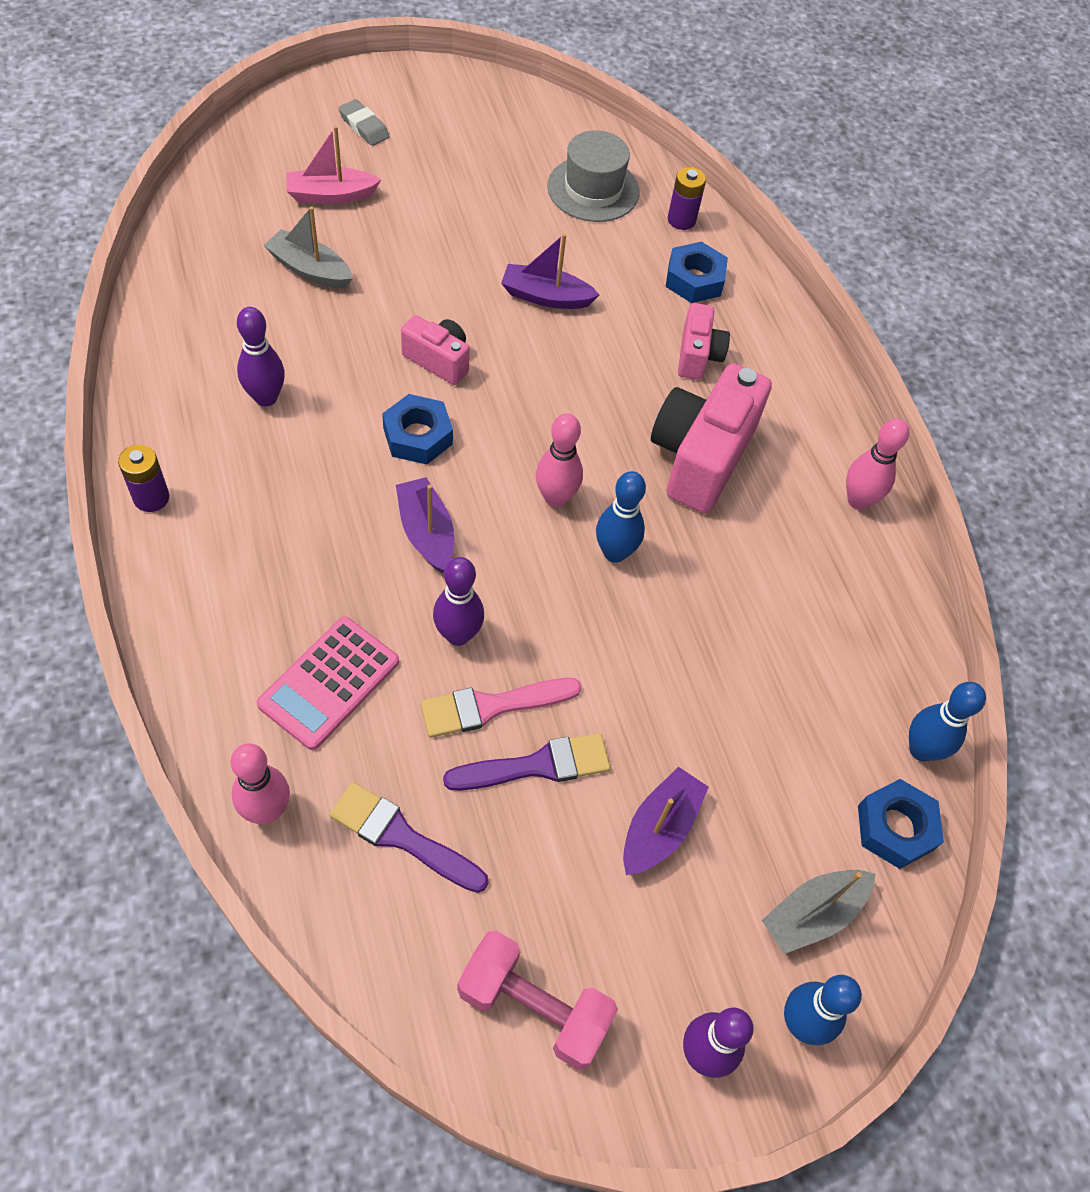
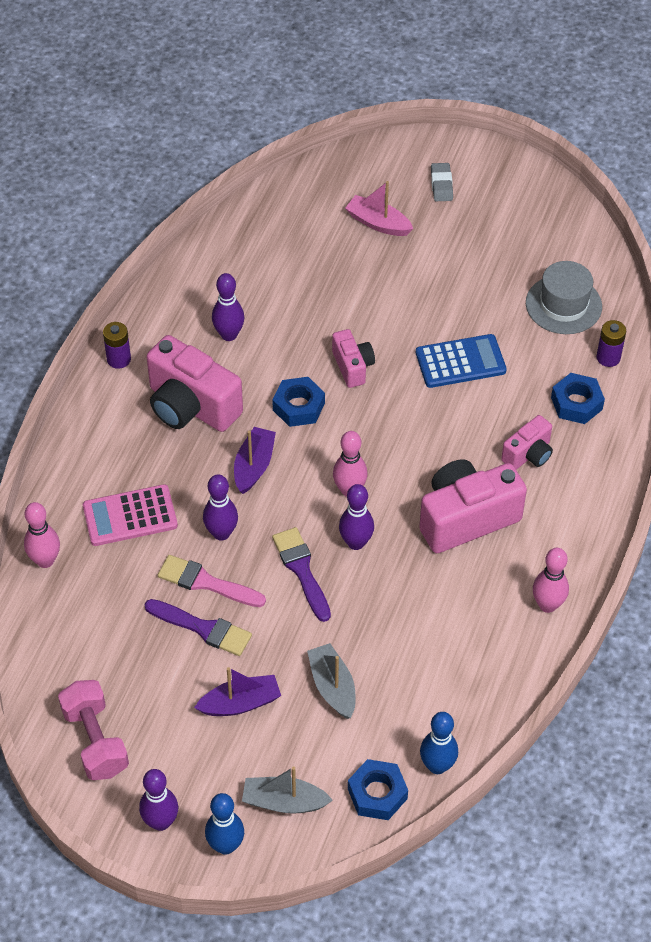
camera: 45 degrees right, 5 degrees down
grey boat [264,206,353,288] -> grey boat moved to [307,643,355,719]
purple brush [329,782,489,893] -> purple brush moved to [272,527,331,622]
purple boat [501,233,599,309] -> blue calculator [416,334,507,388]
blue bowling pin [596,471,646,563] -> purple bowling pin [339,484,374,550]
none -> pink camera [147,335,243,432]

